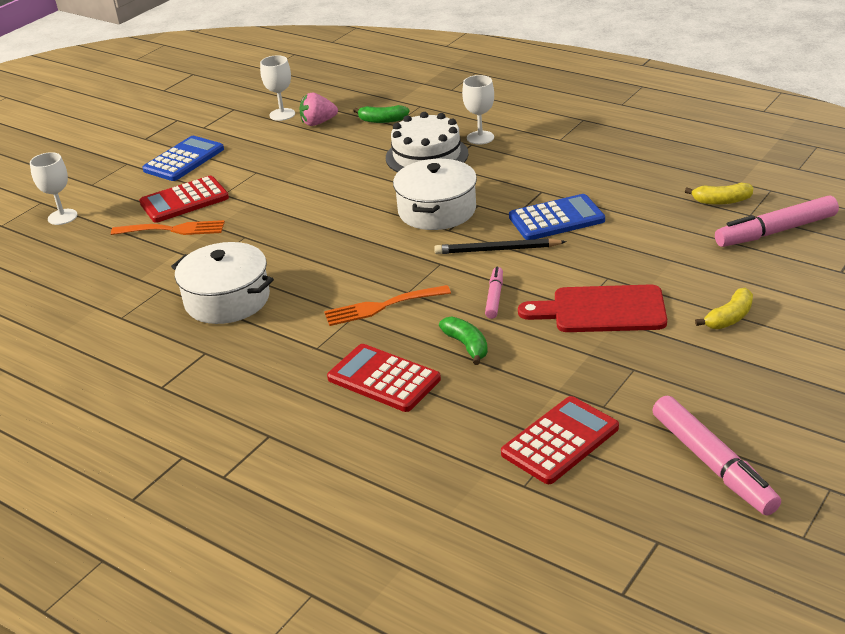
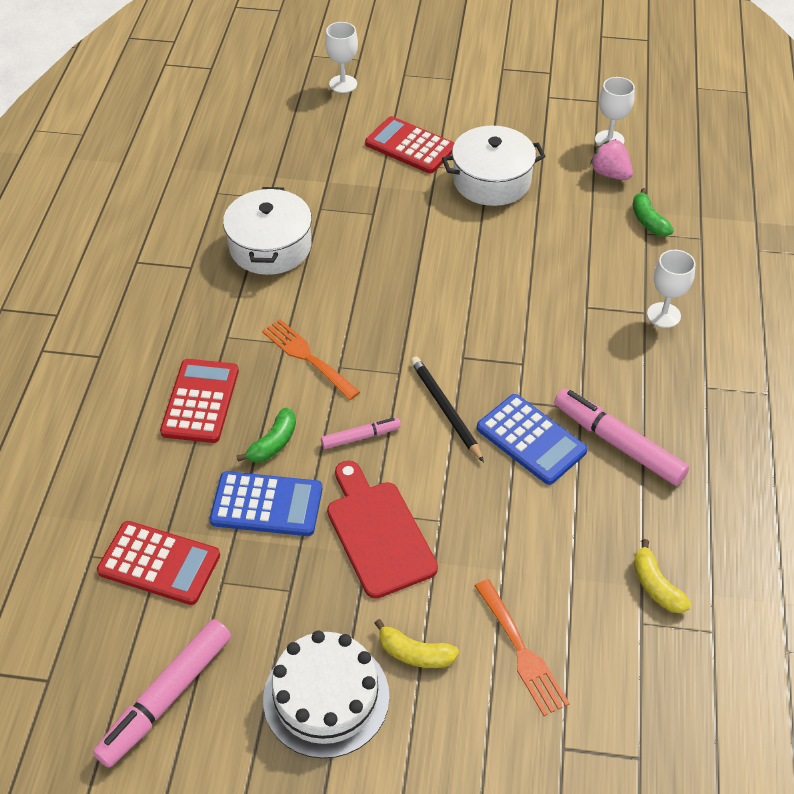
camera: 60 degrees right, 15 degrees up
orange fork [111,220,225,235] -> orange fork moved to [475,579,570,716]
blue calculator [142,136,224,181] -> blue calculator moved to [210,471,322,536]
white cake [386,112,468,172] -> white cake moved to [263,631,389,759]
white pot [393,159,477,230] -> white pot moved to [442,126,546,206]
pink marker [715,195,839,247] -> pink marker moved to [554,388,689,486]

